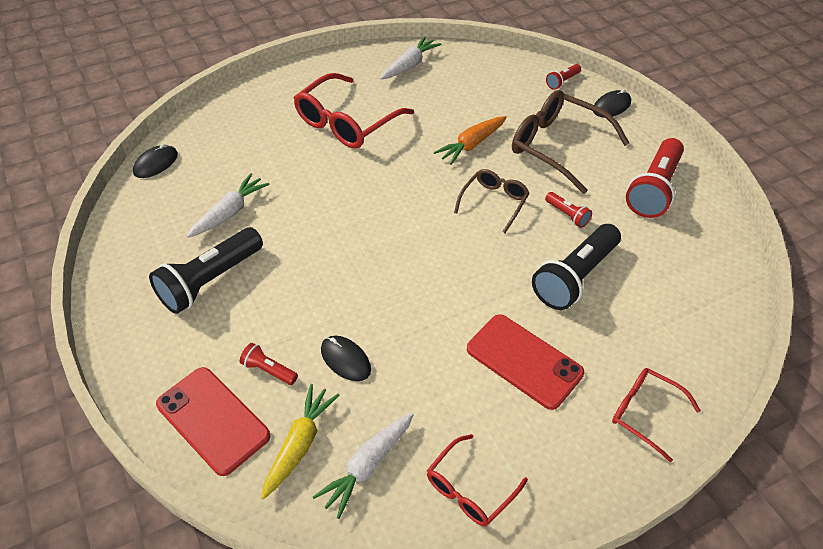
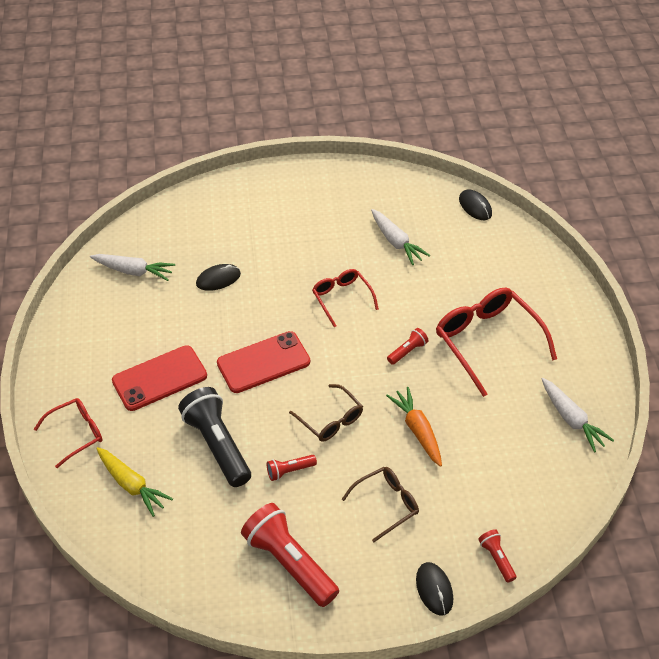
camera: 110 degrees right, 0 degrees up
black flashlight [149,227,263,314] -> none
red phone [156,367,270,476] -> red phone moved to [217,331,310,393]
red flashlight [240,343,298,385] -> red flashlight moved to [387,328,429,365]
yellow carrot [261,384,339,499] -> yellow carrot moved to [96,447,173,517]
white carrot [313,413,414,519] -> white carrot turned 135 degrees clockwise [90,254,175,281]
red glasses [427,434,528,526] -> red glasses moved to [312,269,379,327]
brown glasses [512,90,629,194] -> brown glasses [342,467,419,542], size x0.58

